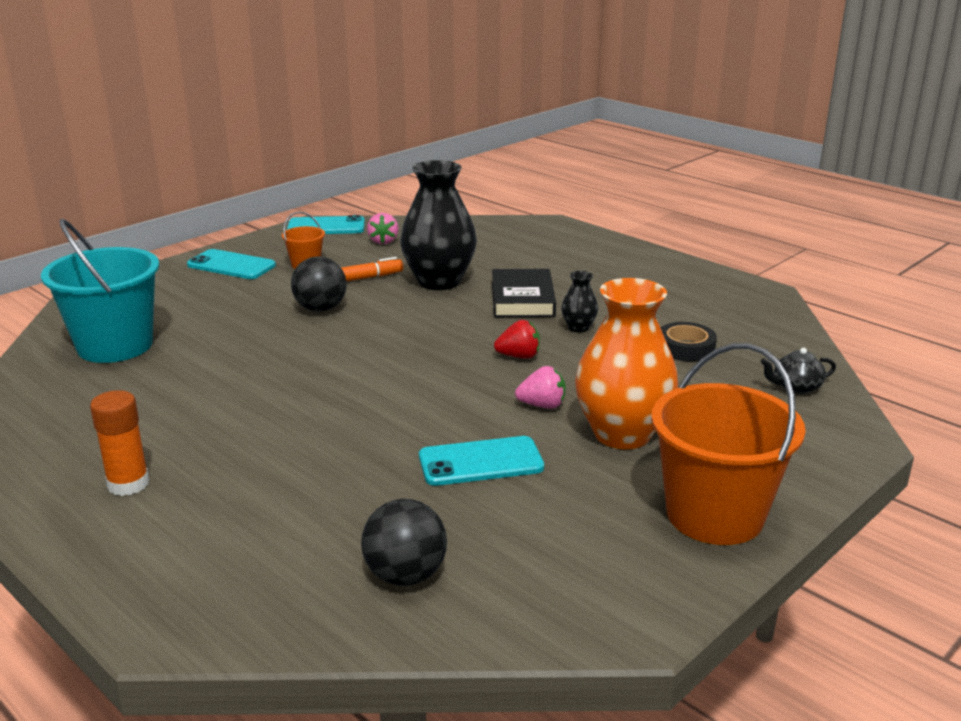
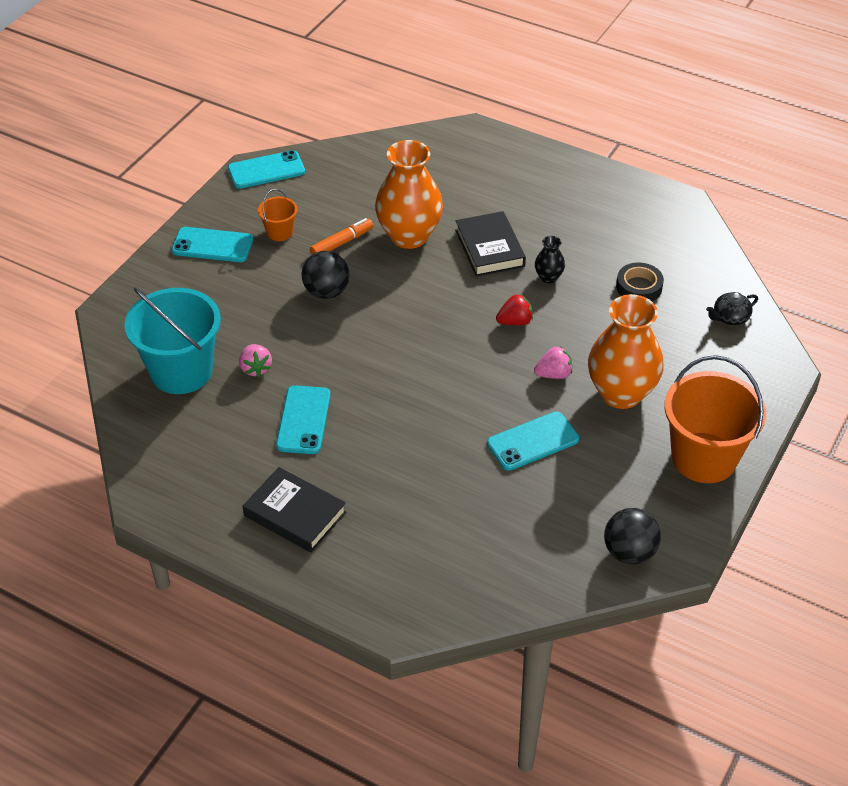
camera: 15 degrees left, 20 degrees up
orange glue stick [90,390,150,496] -> black book [243,467,346,553]
black ball [361,499,447,586] -> black ball moved to [604,508,661,564]
pink strawberry [367,213,398,244] -> pink strawberry moved to [239,344,272,377]
black vase [400,160,477,290] -> orange vase [375,140,443,249]
none -> turquoise phone [276,385,330,454]

